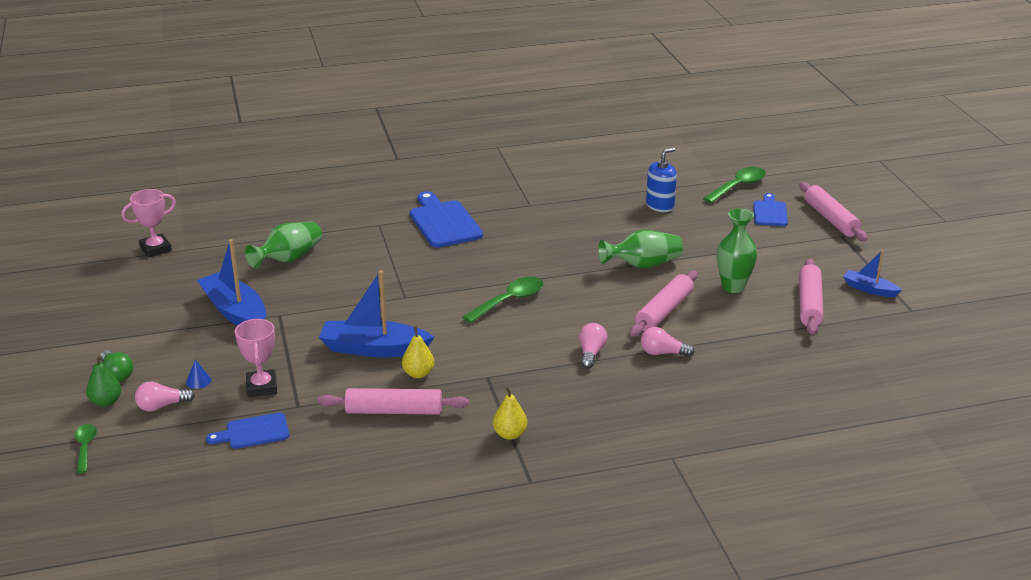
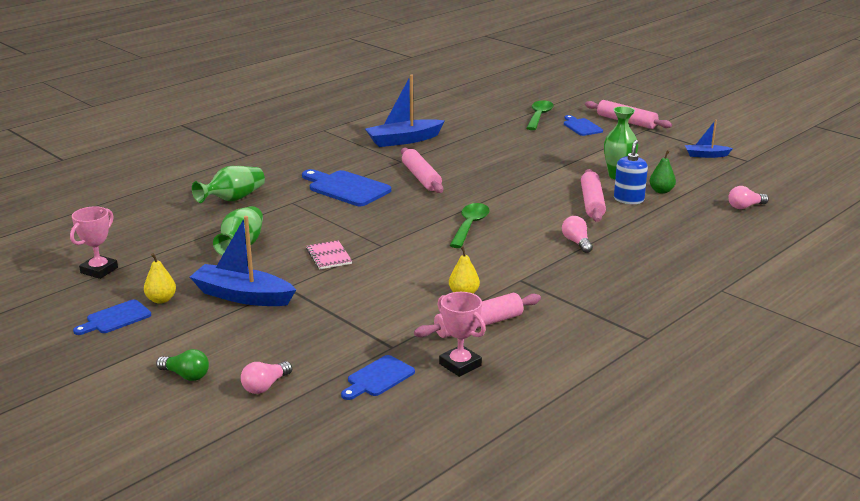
camera: 30 degrees left, 5 degrees down
green spoon [75,424,97,473] -> none
green pear [86,355,121,407] -> green pear moved to [650,150,676,194]
blue cone [186,360,211,389] -> none
pink trophy [235,319,277,397] -> pink trophy moved to [437,292,486,377]
blue boat [319,270,435,357] -> blue boat moved to [365,75,445,147]
yellow pear [493,387,527,440] -> yellow pear moved to [144,253,176,304]
green vase [598,230,683,269] -> green vase moved to [192,166,265,203]
pink light bulb [641,327,695,357] -> pink light bulb moved to [728,186,769,209]
blue soap dispenser [646,148,677,212] -> blue soap dispenser moved to [614,140,648,204]
pink rolling pin [799,259,824,335] -> pink rolling pin moved to [401,148,443,193]
none -> blue cutting board [73,300,151,335]
none -> pink notebook [306,240,352,269]

